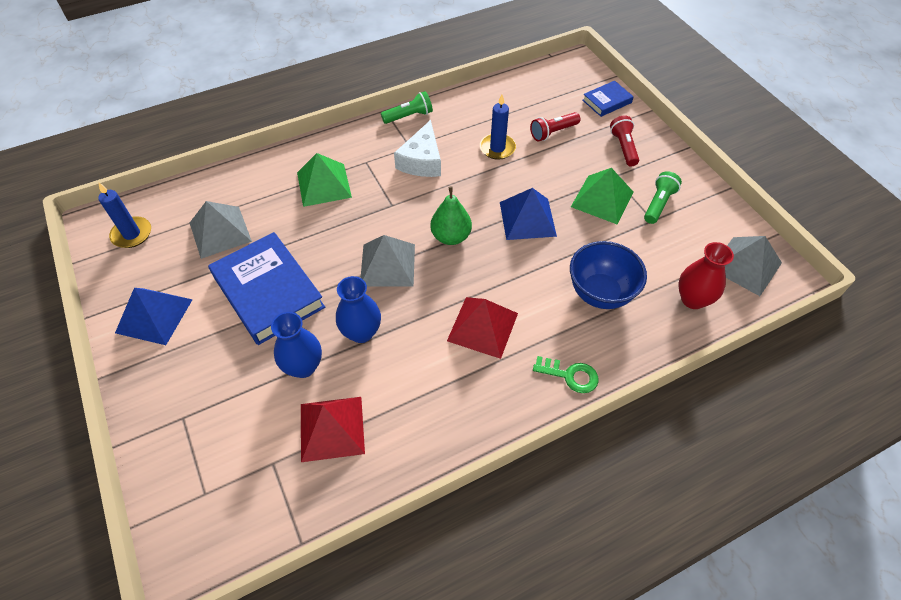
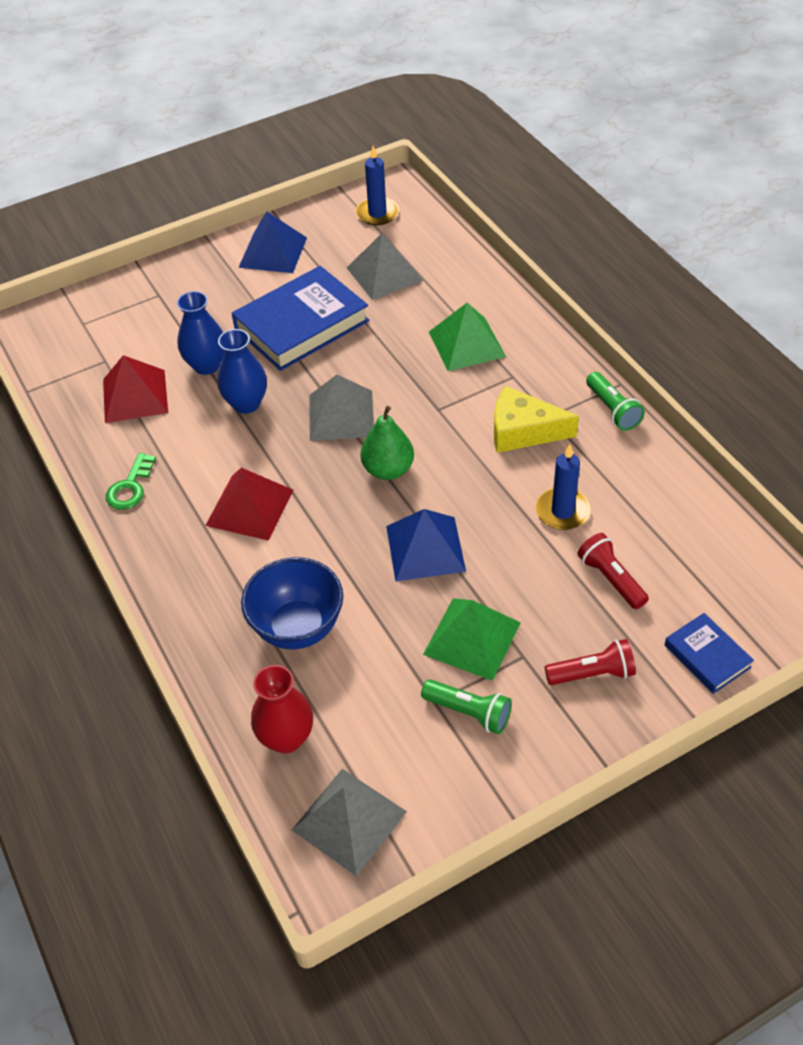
camera: 90 degrees right, 5 degrees down
white cheese [394,120,441,177] -> yellow cheese [494,386,579,453]
green key [533,356,599,393] -> green key moved to [106,453,156,510]

